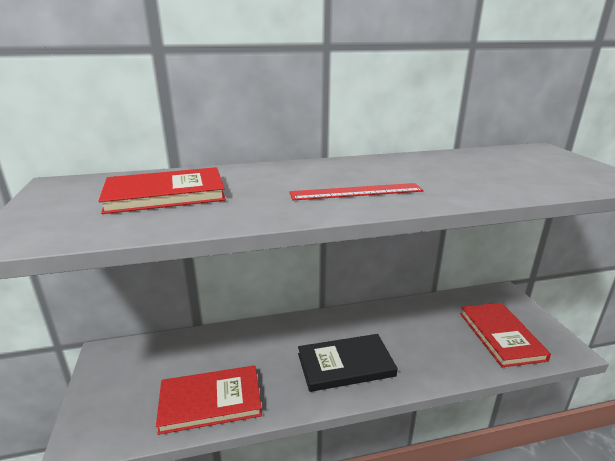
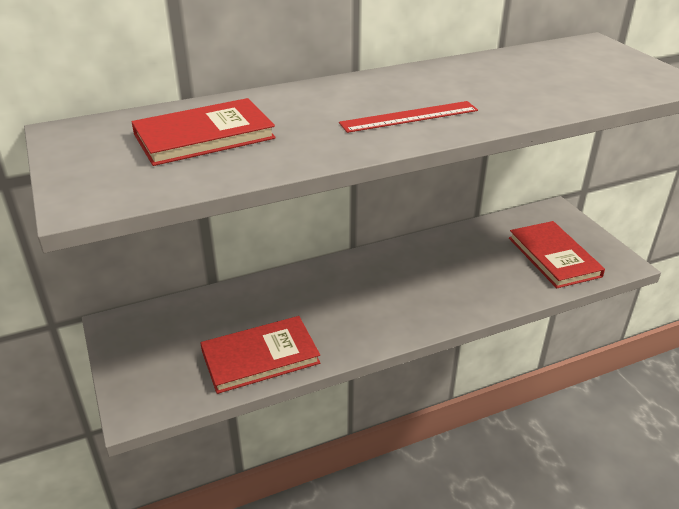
camera: 10 degrees left, 10 degrees up
black book [298,334,398,392] -> none

